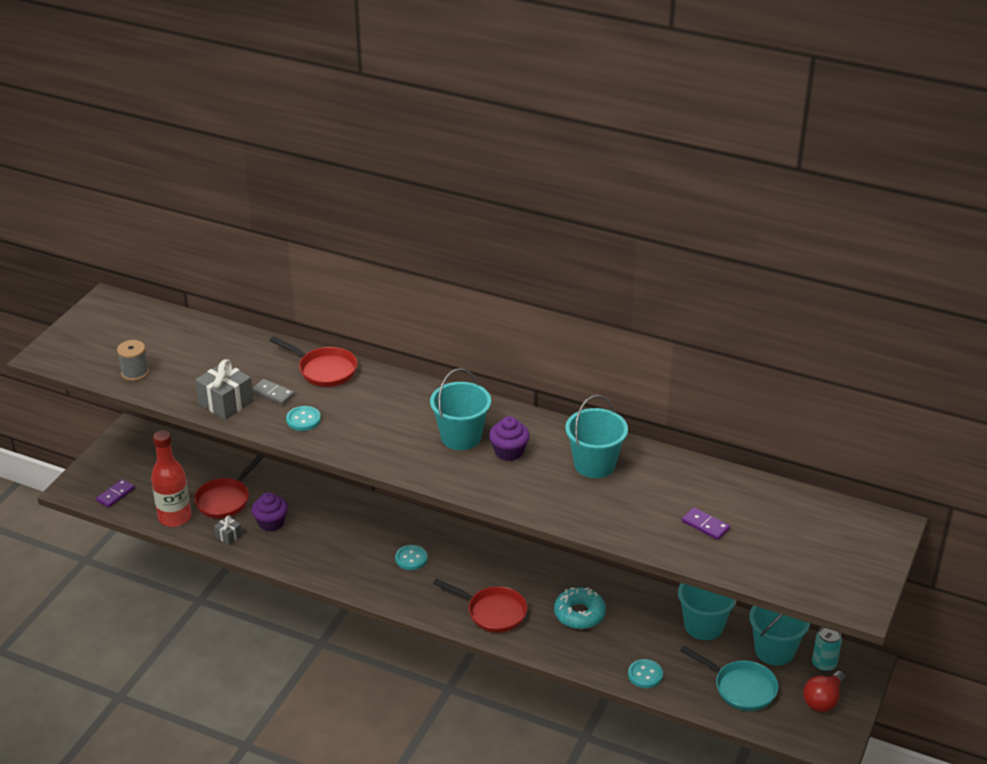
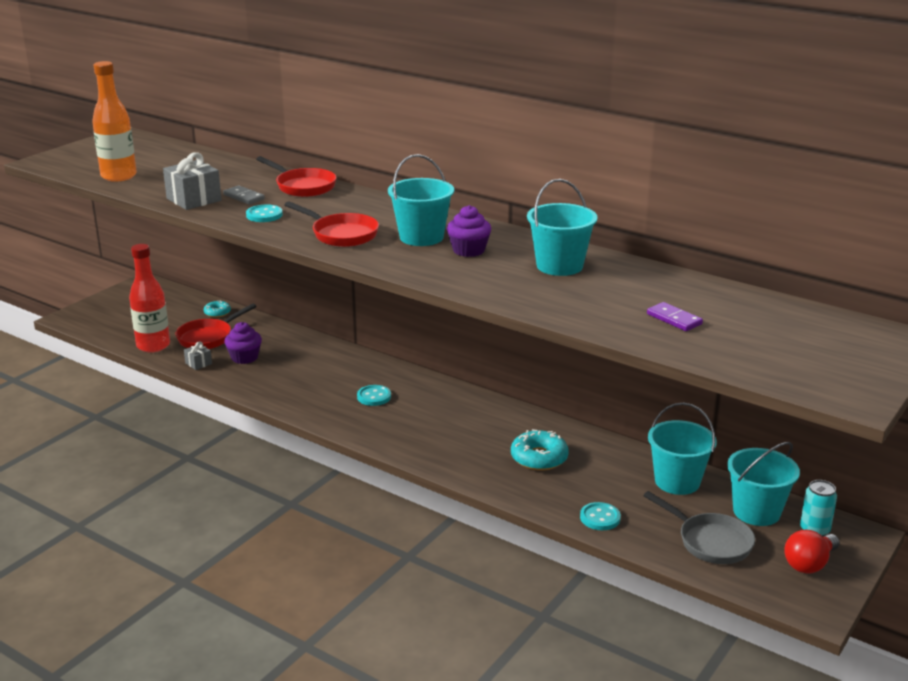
camera: 10 degrees right, 10 degrees down
purple domino [96,479,135,508] -> none
grey spool [117,340,149,381] -> orange bottle [92,61,137,182]
red pan [433,578,527,633] -> red pan moved to [284,201,379,247]
turquoise pan [680,646,778,711] -> grey pan [643,491,755,564]
none -> turquoise donut [204,301,231,318]

